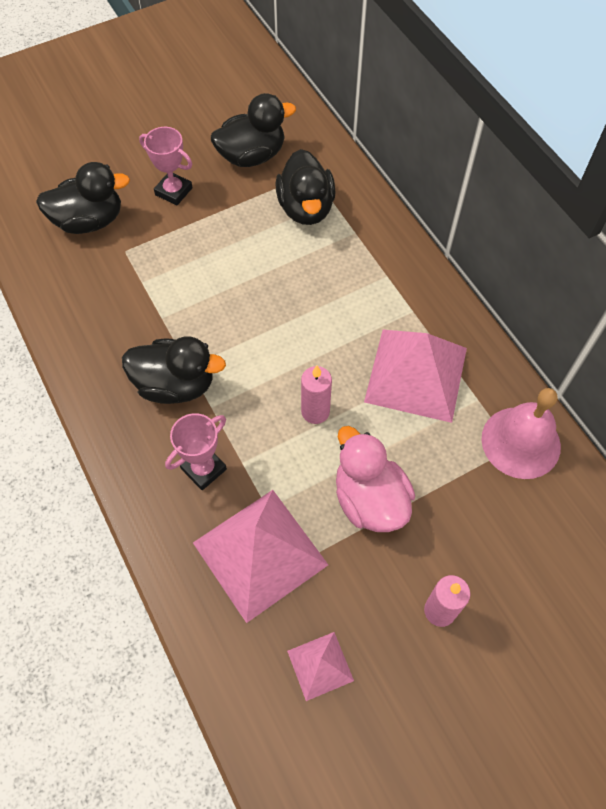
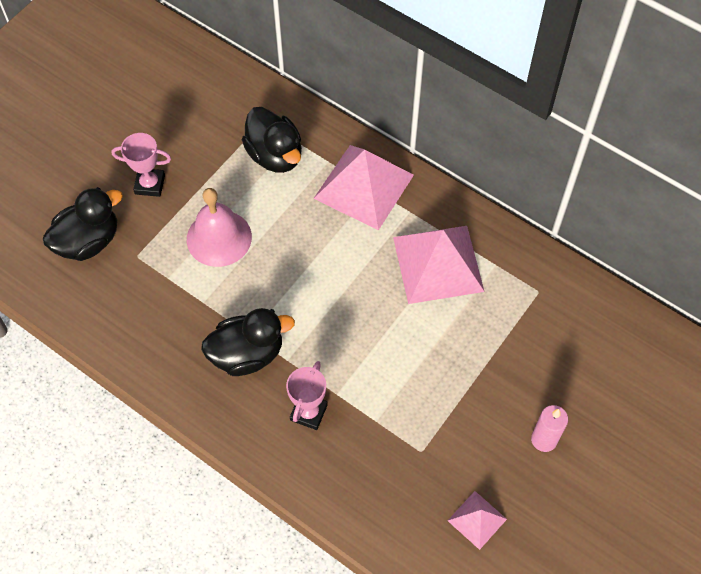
camera: 25 degrees left, 0 degrees up
pink pyramid [193,490,328,623] -> pink pyramid moved to [313,145,414,230]
black duck [211,93,296,167] -> none
pink candle [301,366,332,424] -> none
pink duck [336,426,415,532] -> none
pink bell [482,388,561,479] -> pink bell moved to [187,188,252,267]

